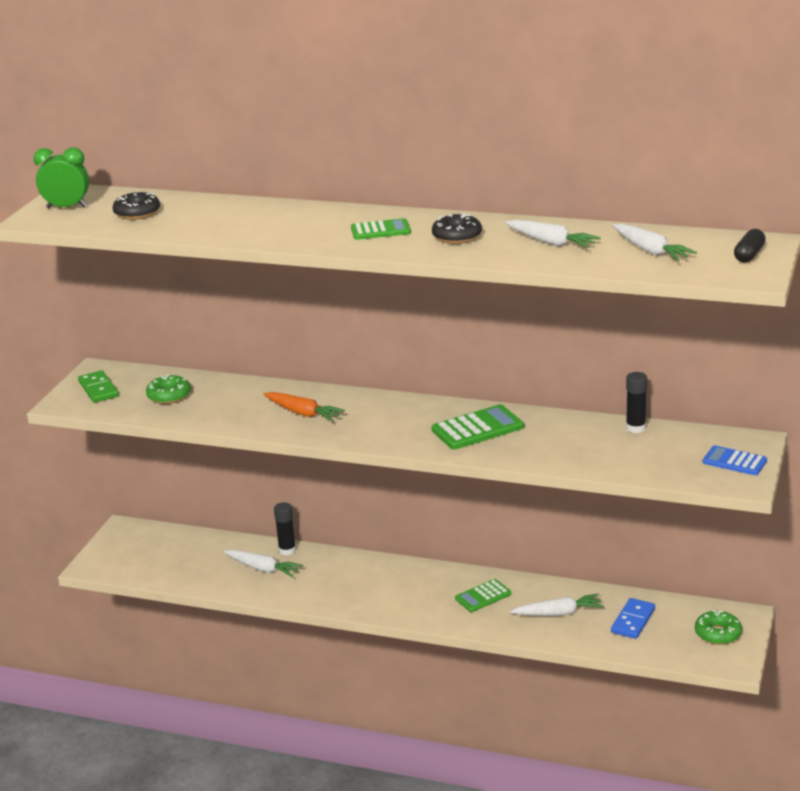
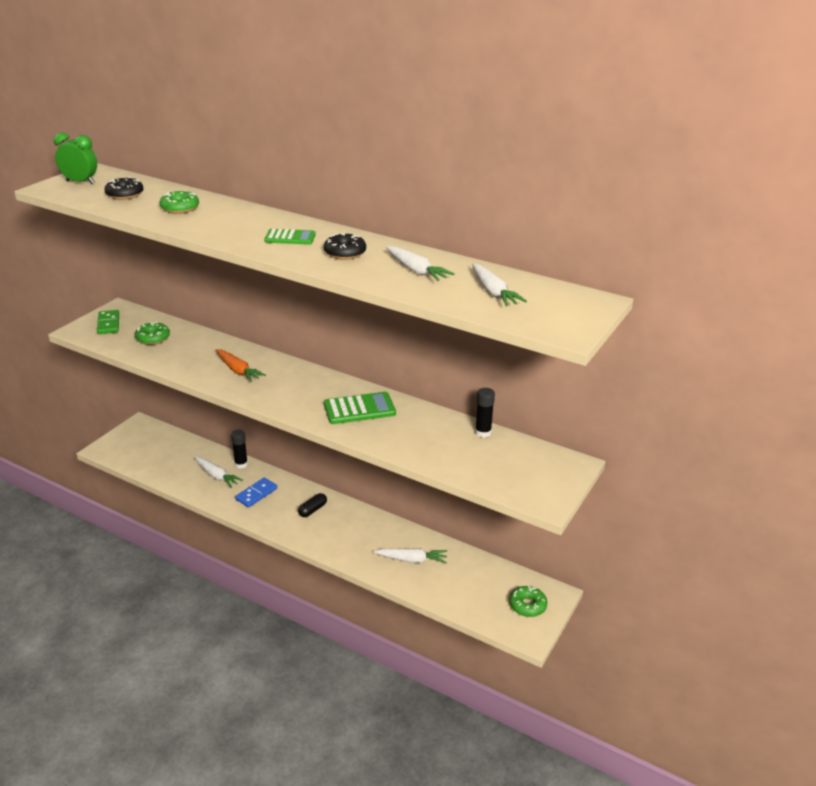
camera: 10 degrees right, 5 degrees up
green calculator [455,579,511,612] -> none
blue domino [611,598,655,639] -> blue domino moved to [235,478,277,507]
blue calculator [703,445,767,475] -> none
black capsule [734,229,766,262] -> black capsule moved to [298,493,327,517]
none -> green donut [160,190,199,214]

